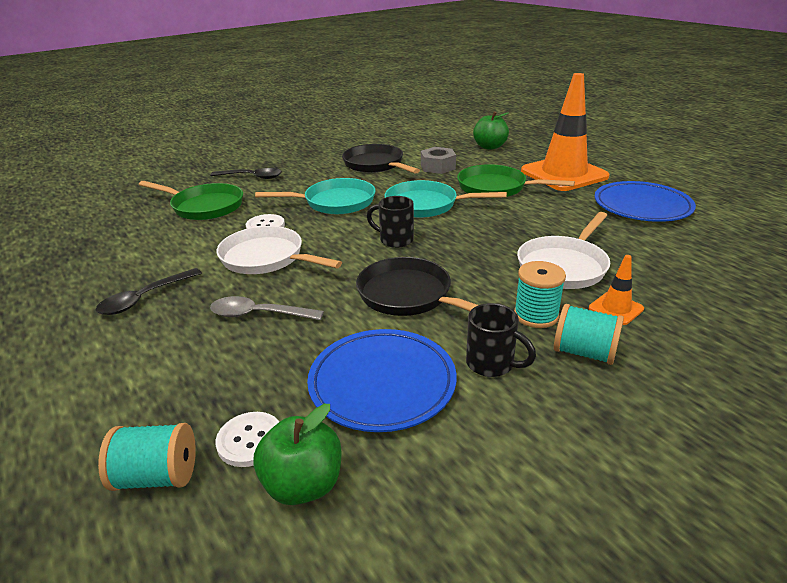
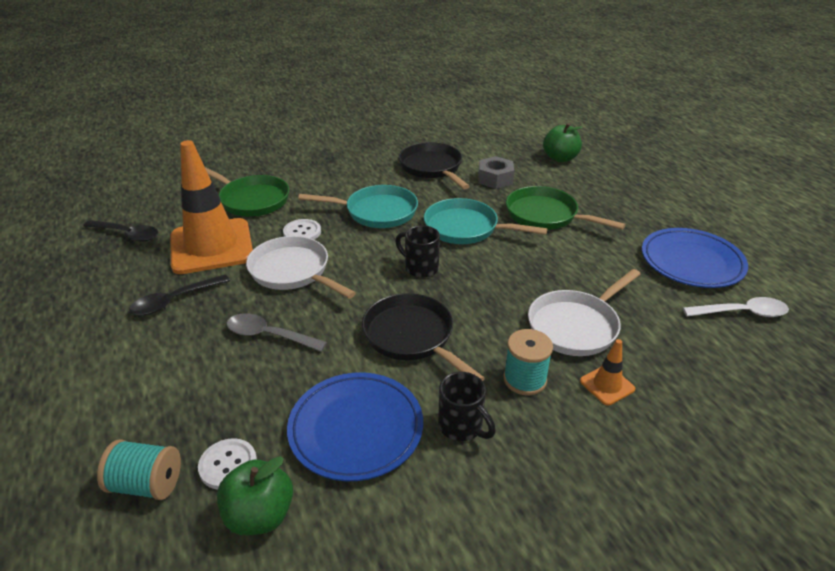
camera: 10 degrees right, 5 degrees up
black spoon [210,168,282,179] -> black spoon moved to [83,220,158,242]
orange traffic cone [521,73,610,191] -> orange traffic cone moved to [171,140,253,274]
turquoise spool [554,304,624,365] -> none
none -> white spoon [683,297,789,317]

